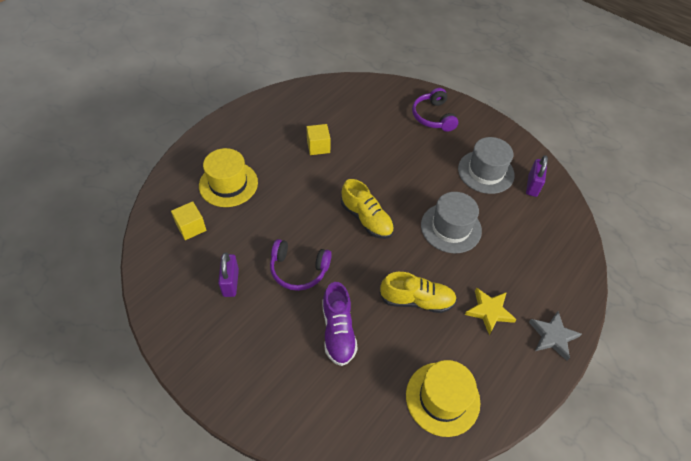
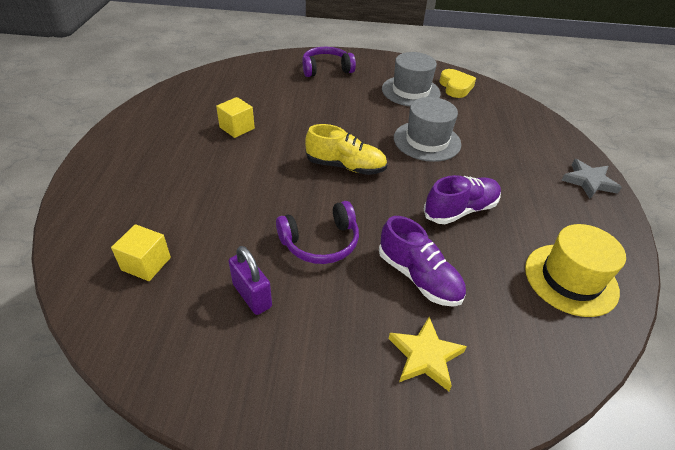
camera: 35 degrees left, 10 degrees down
yellow hat [199,148,258,207] -> none
yellow shoe [380,272,457,313] -> purple shoe [424,175,501,224]
purple headphones [412,88,458,132] -> purple headphones turned 120 degrees clockwise [302,47,356,77]
yellow star [465,287,517,335] -> yellow star moved to [389,317,467,391]
purple padlock [526,155,548,197] -> yellow heart [439,69,476,98]

